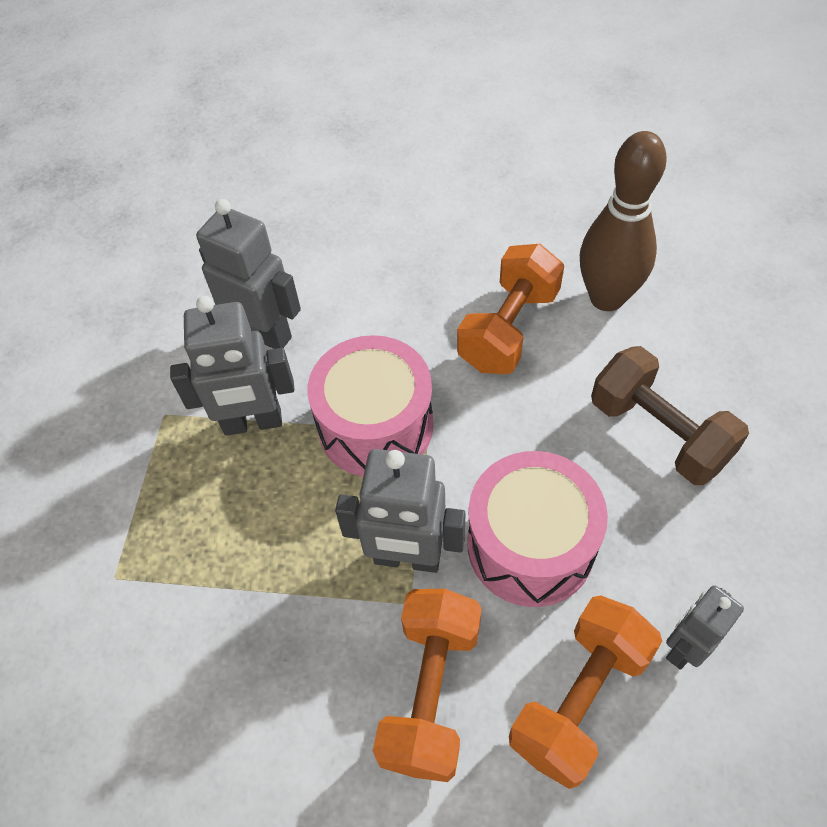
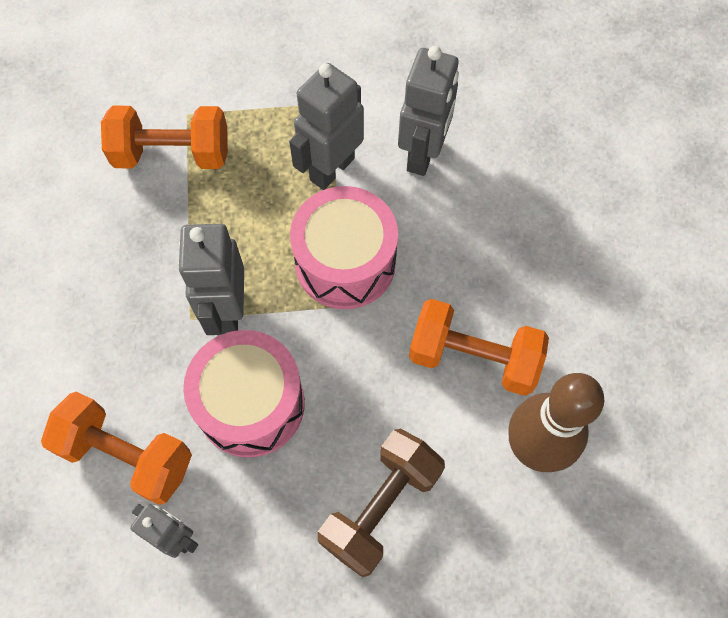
camera: 75 degrees right, 10 degrees up
grey robot [170,296,295,436] -> grey robot turned 60 degrees clockwise [289,63,364,190]
orange dumbbell [373,589,482,782] -> orange dumbbell moved to [101,106,228,169]

